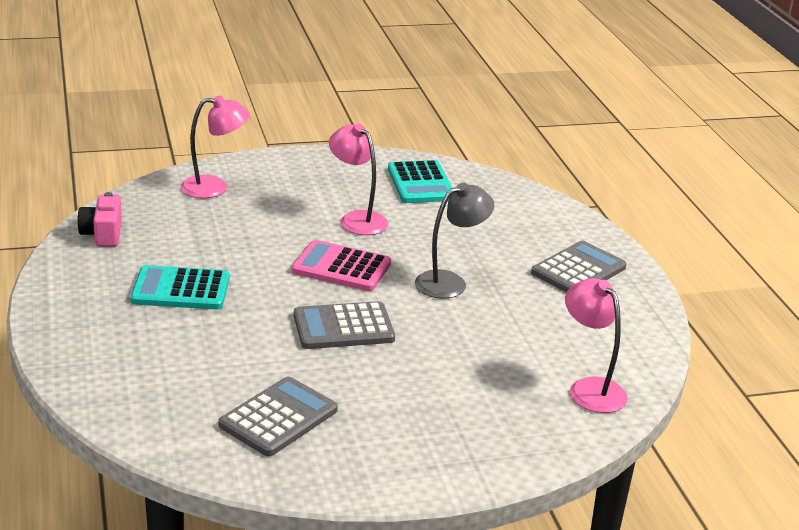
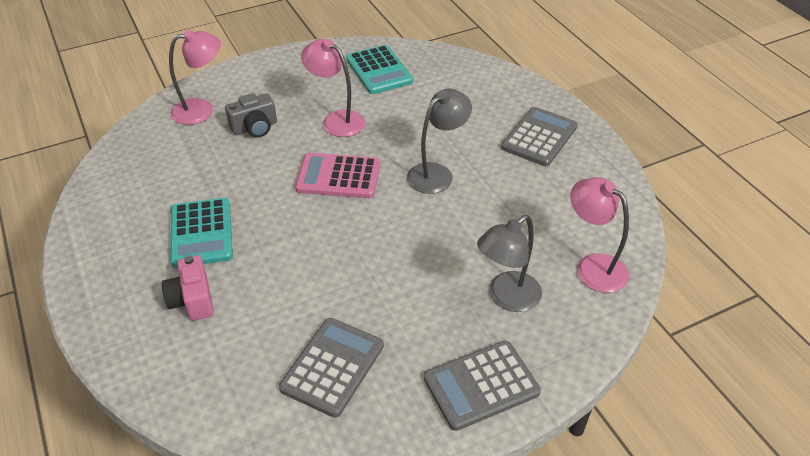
camera: 10 degrees left, 15 degrees up
pink camera [77,192,122,247] -> pink camera moved to [162,255,214,321]
turquoise calculator [130,265,229,309] -> turquoise calculator turned 90 degrees counterclockwise [170,198,233,268]
grey calculator [294,301,395,349] -> grey calculator moved to [424,341,541,431]
none -> grey camera [225,93,277,138]
none -> grey lamp [477,215,542,312]

